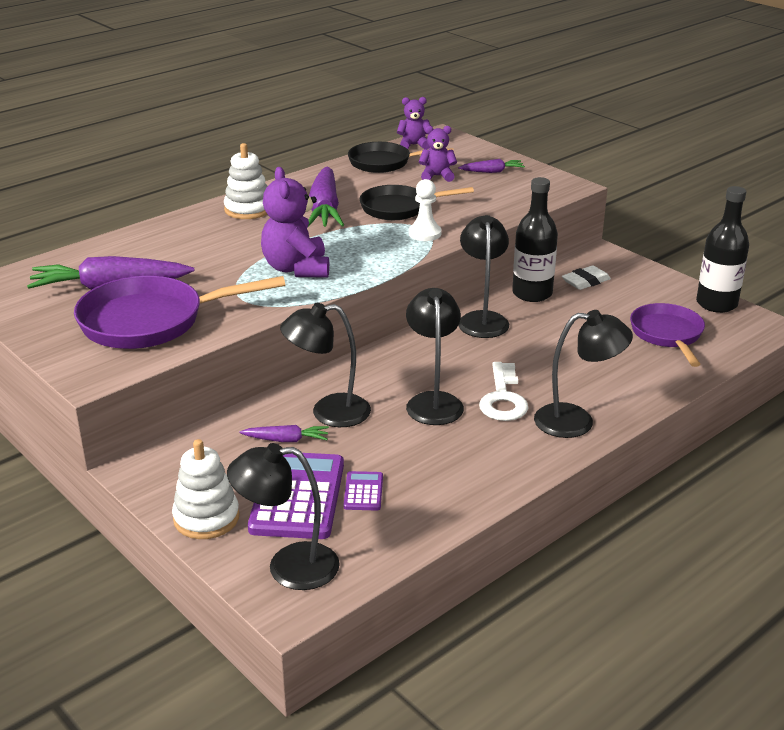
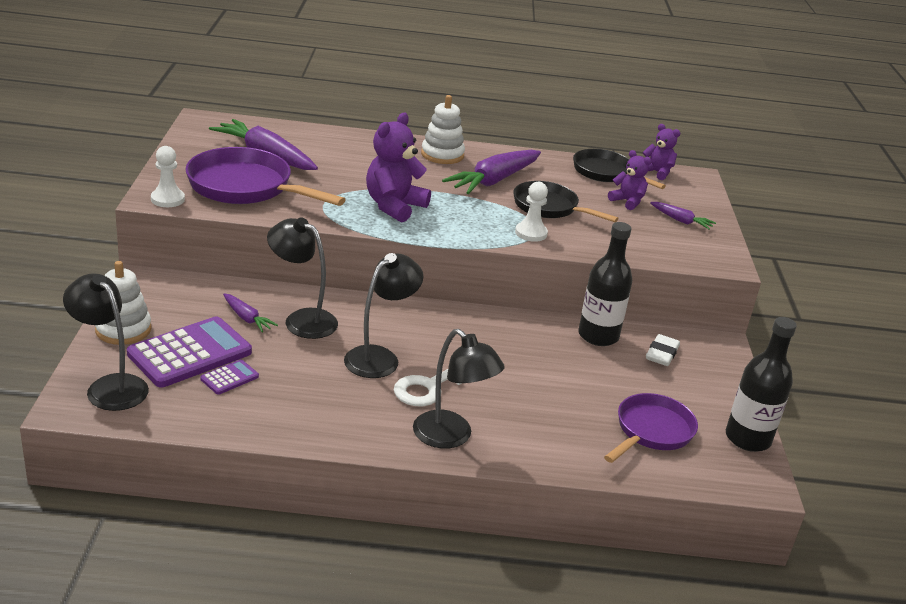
camera: 40 degrees right, 0 degrees up
black lamp [458,215,509,338] -> none
white eraser [562,265,611,290] -> white eraser turned 75 degrees counterclockwise [646,334,680,366]
none -> white pawn [151,146,185,207]

